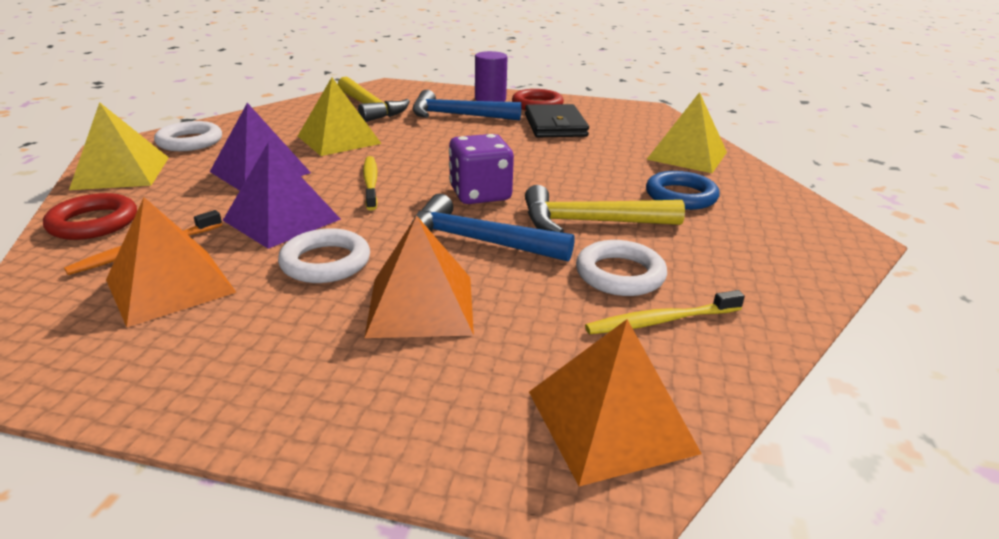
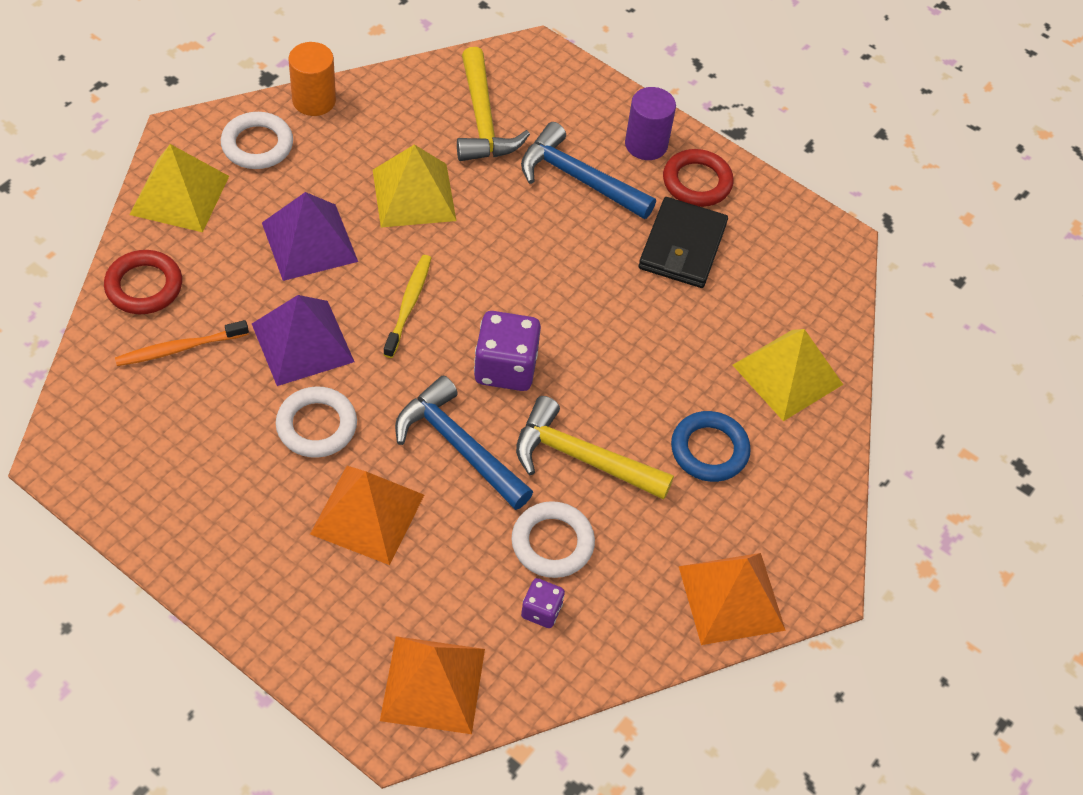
camera: 20 degrees right, 25 degrees up
orange pyramid [106,197,237,327] -> orange pyramid moved to [679,553,786,645]
yellow toothbrush [585,290,745,334] -> purple dice [521,578,565,628]
none -> orange cylinder [289,42,336,116]

